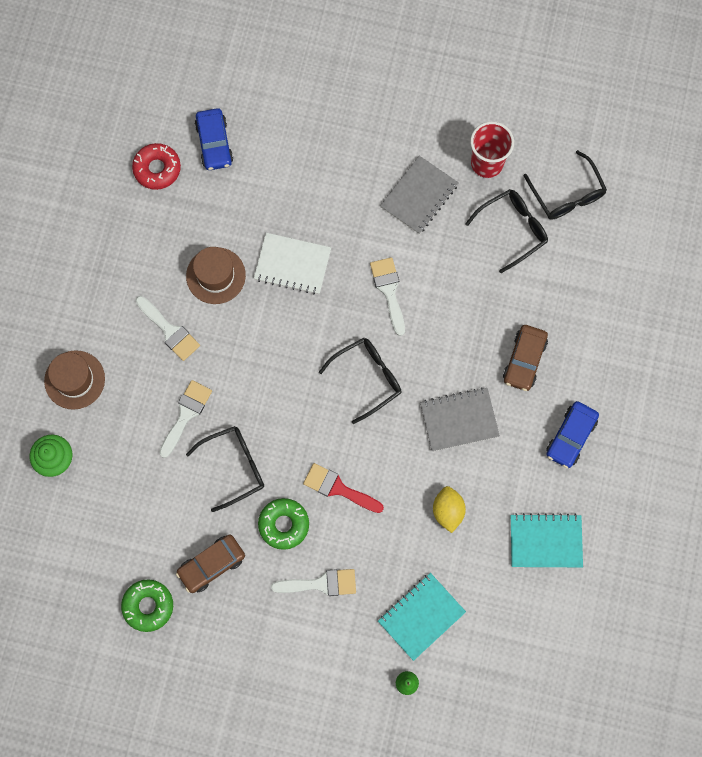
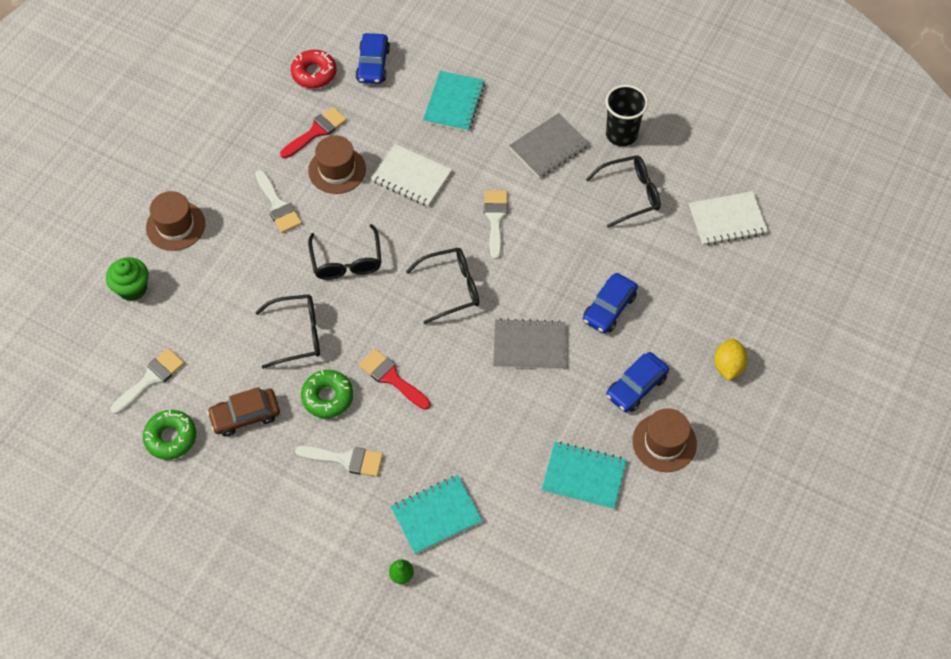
camera: 15 degrees right, 15 degrees down
white brush [159,380,212,458] -> white brush moved to [111,348,185,414]
yellow lemon [433,486,466,533] -> yellow lemon moved to [714,338,748,381]
red cup [470,121,514,178] -> black cup [605,85,648,146]
brown car [503,325,548,391] -> blue car [583,273,638,333]
black glasses [524,150,607,220] -> black glasses moved to [308,224,381,280]
none -> red brush [280,107,347,159]
none -> turquoise notebook [423,71,485,132]
none -> brown hat [632,408,697,472]
none -> white notebook [689,191,768,246]

